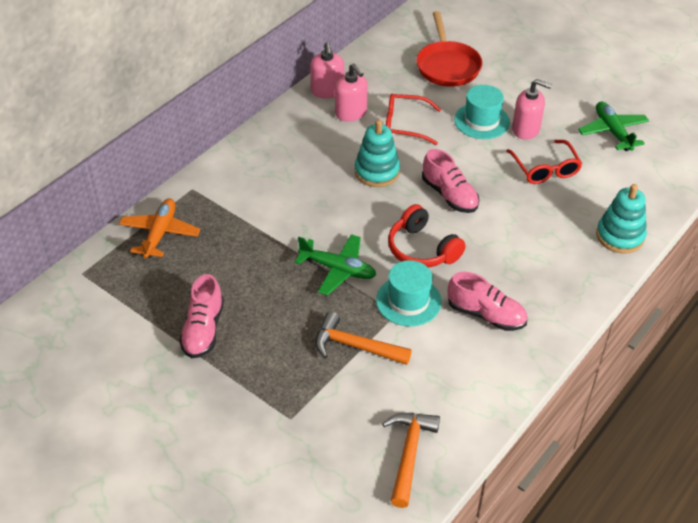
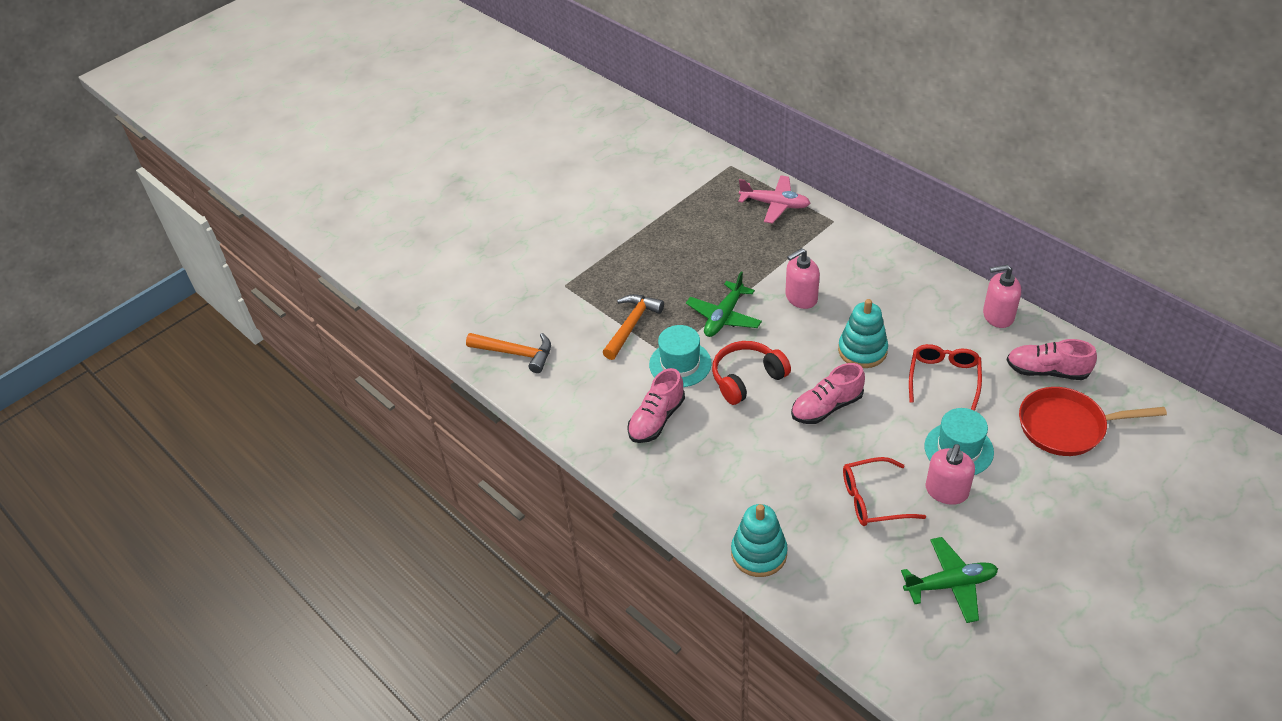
camera: 100 degrees right, 0 degrees up
orange plane [119,199,200,259] -> pink plane [738,176,810,224]
pink shoe [179,274,224,358] -> pink shoe moved to [1007,339,1097,380]
pink soap dispenser [335,64,368,122] -> pink soap dispenser moved to [785,248,820,309]

